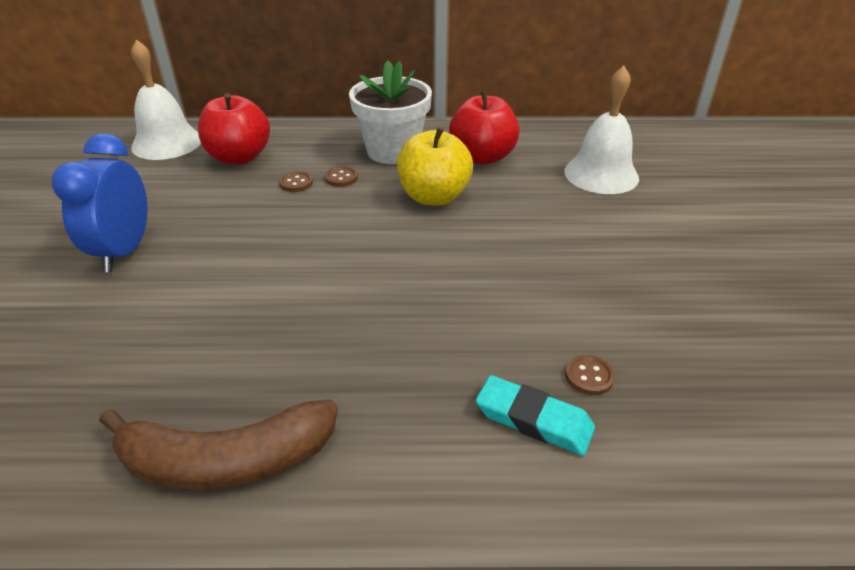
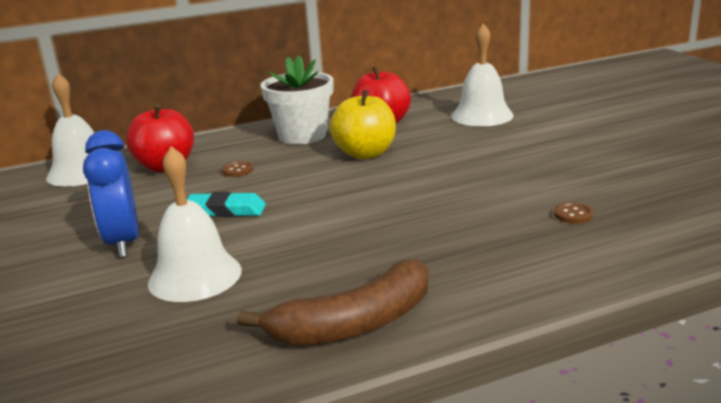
camera: 20 degrees left, 15 degrees down
brown button [325,166,358,187] -> none
turquoise eraser [476,375,595,456] -> turquoise eraser moved to [187,192,266,217]
none -> white bell [148,146,242,302]

